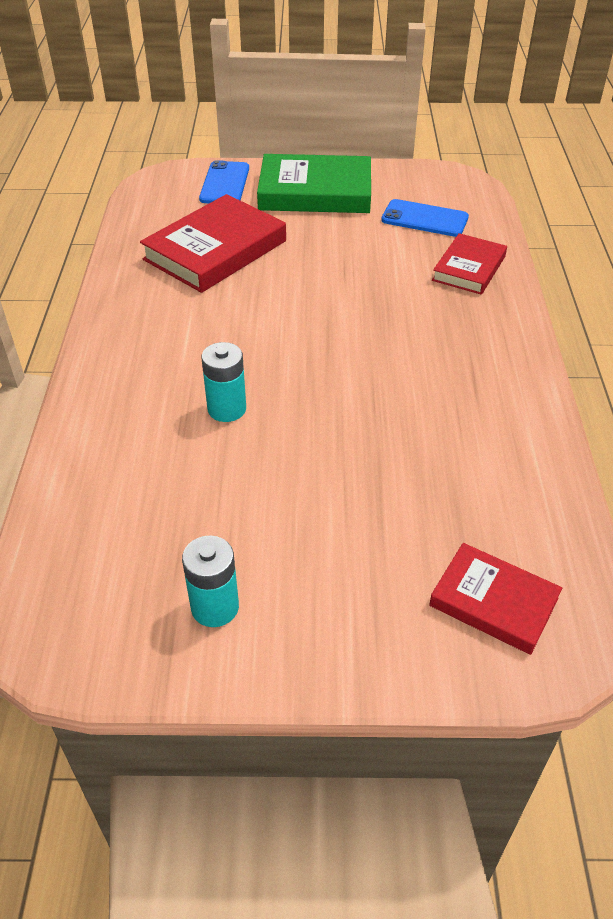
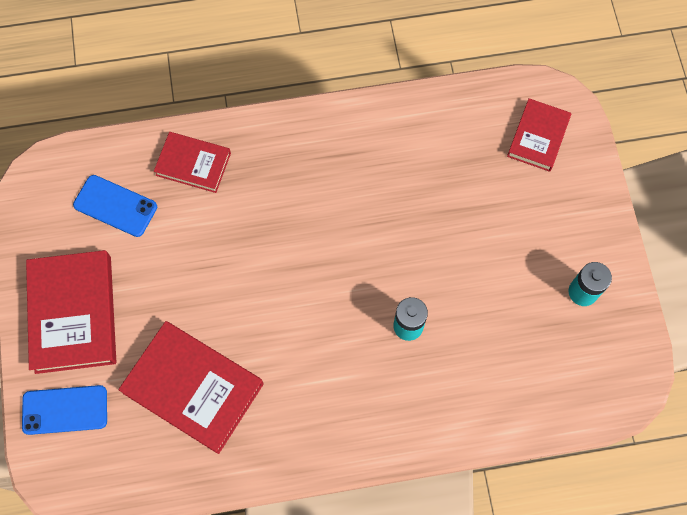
camera: 100 degrees left, 25 degrees up
green book [257,154,371,213] -> red book [26,250,116,374]
blue phone [381,199,469,237] -> blue phone turned 75 degrees counterclockwise [73,175,157,237]

